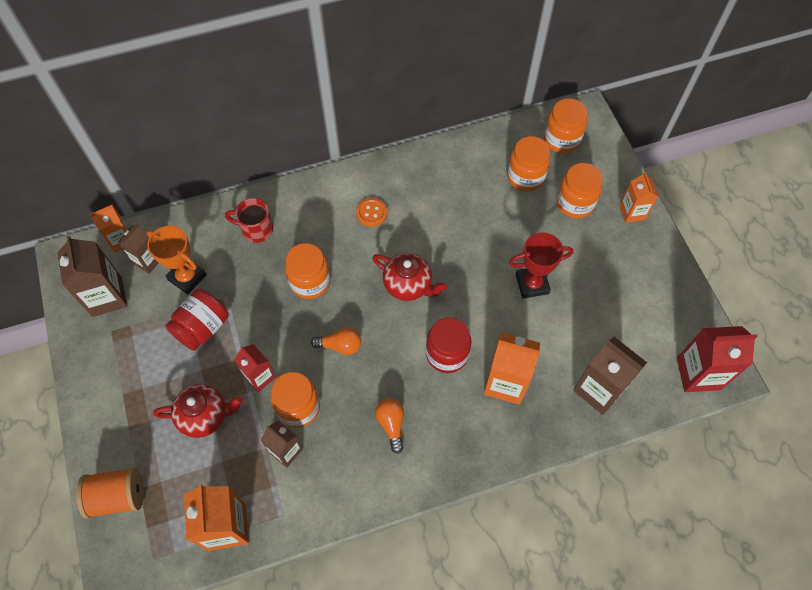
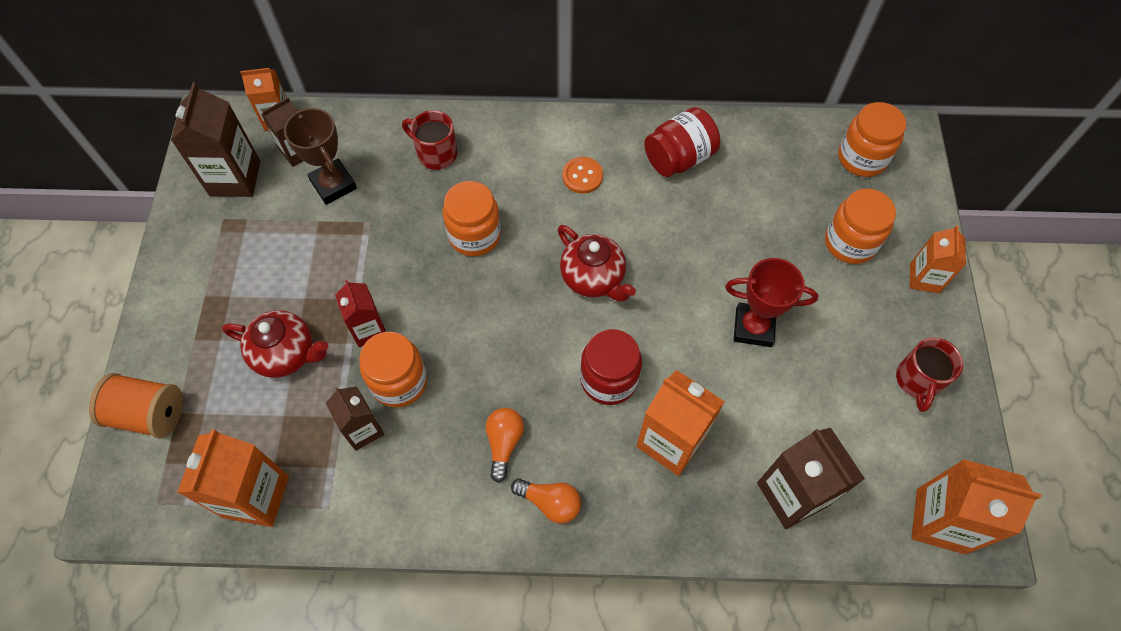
camera: 20 degrees right, 0 degrees up
orange trophy [147,226,207,295] -> brown trophy [284,108,357,205]
red jar [165,289,229,351] -> red jar moved to [644,107,720,177]
orange light bulb [311,328,361,355] -> orange light bulb moved to [511,478,581,524]
orange jar [507,136,550,192] -> none
red carton [677,326,758,392] -> orange carton [911,459,1041,554]
none -> red mug [896,337,963,412]

